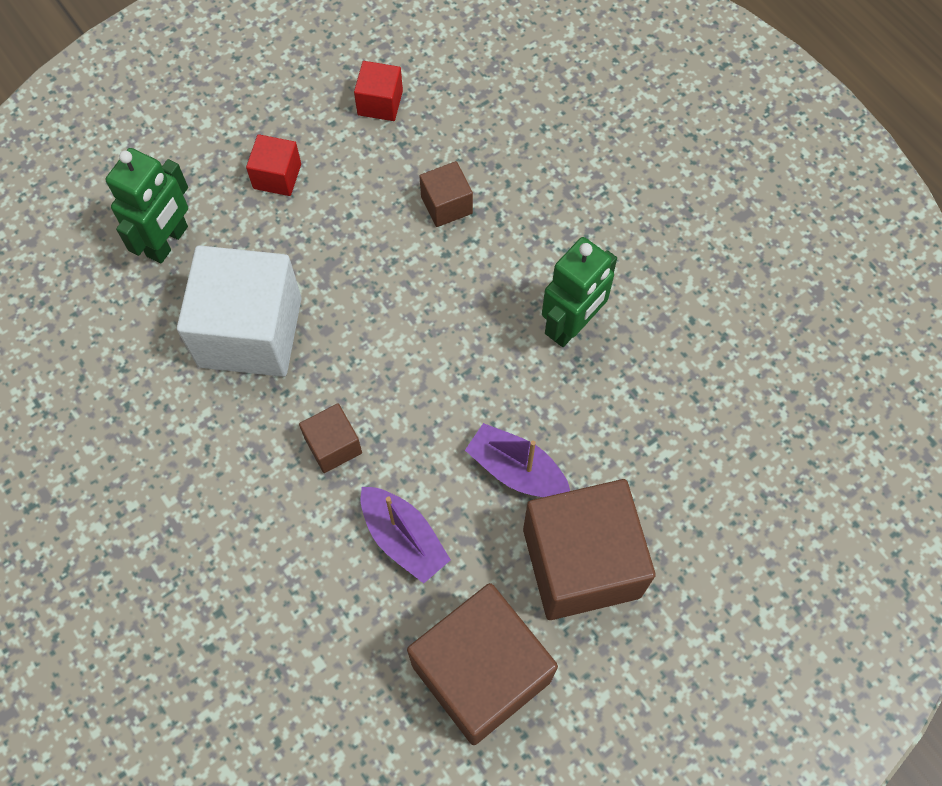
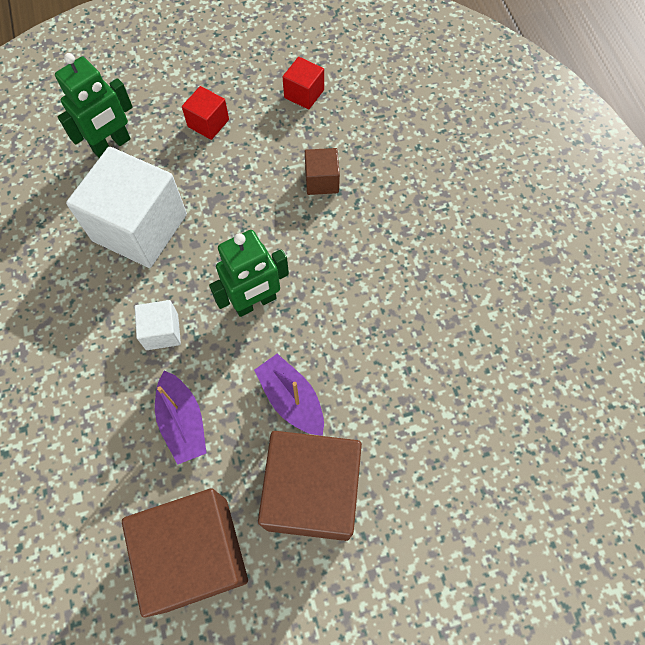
camera: 20 degrees right, 0 degrees up
brown cube [299,403,362,473] -> white cube [135,300,181,350]
green robot [542,237,617,347] -> green robot moved to [209,230,289,317]

